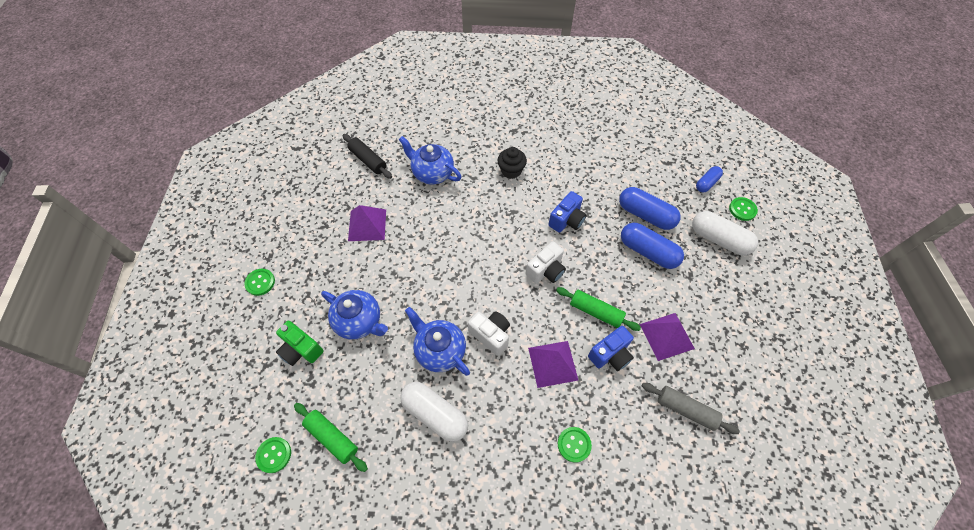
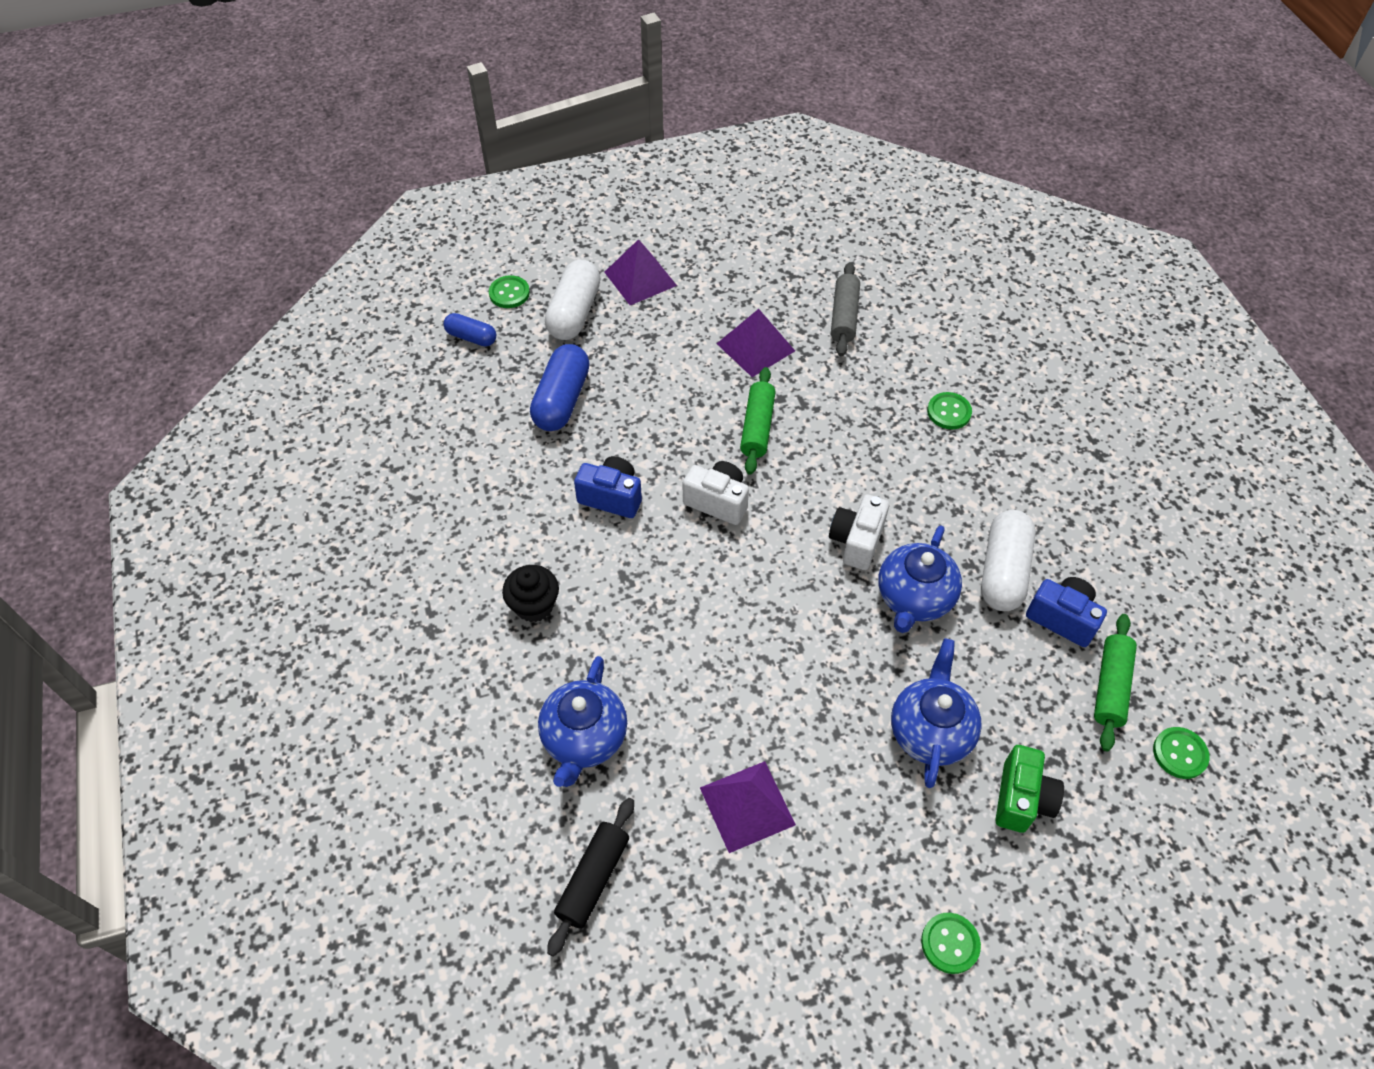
camera: 110 degrees left, 5 degrees down
purple pyramid [528,341,578,388] -> purple pyramid moved to [604,239,677,305]
blue camera [588,326,634,371] -> blue camera moved to [1026,577,1107,647]
blue capsule [621,223,684,269] -> none

